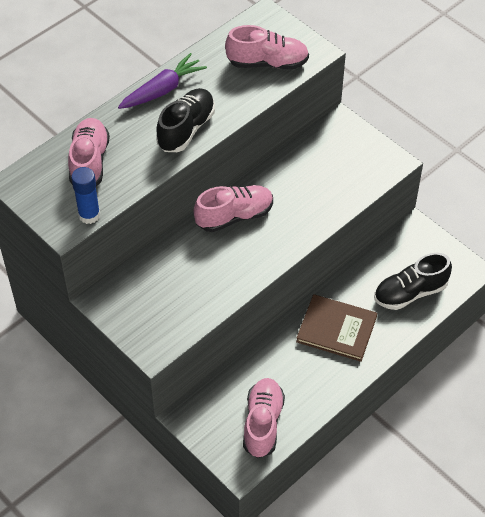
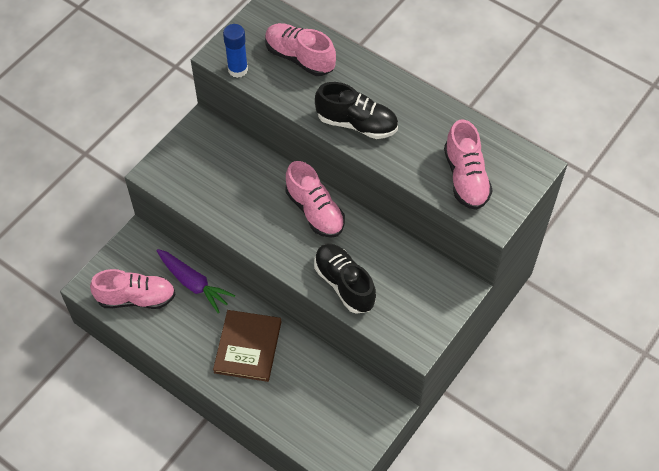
camera: 80 degrees right, 5 degrees up
pink shoe [68,118,110,186] -> pink shoe turned 135 degrees counterclockwise [265,23,336,76]
purple carrot [118,53,207,109] -> purple carrot moved to [156,249,235,314]
black shoe [374,253,452,310] -> black shoe moved to [314,244,376,314]

